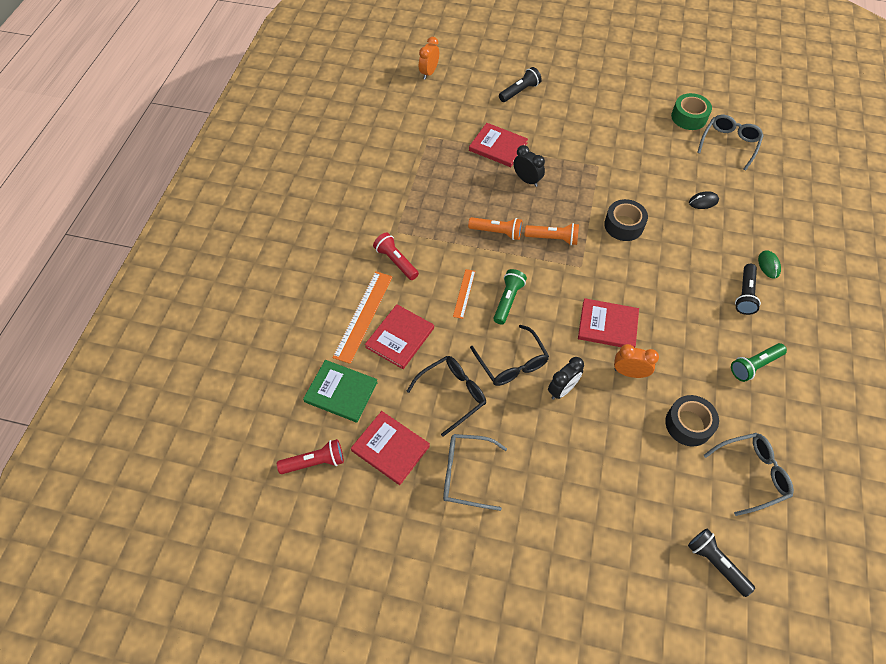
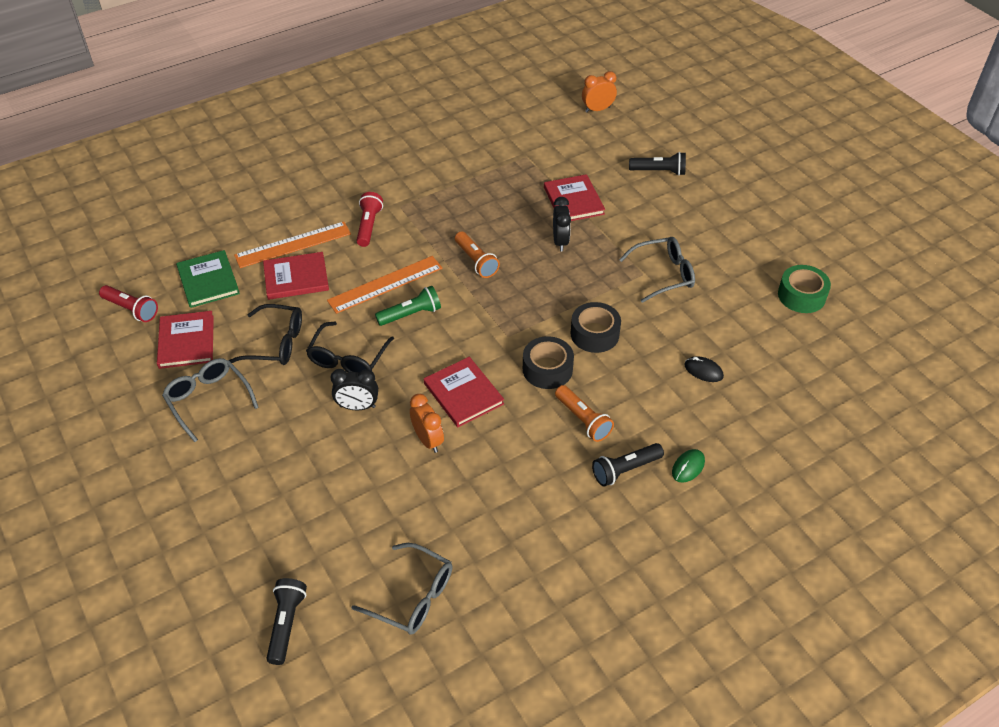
camera: 45 degrees right, 10 degrees down
orange ruler [453,269,475,319] -> orange ruler [327,256,442,314], size x1.81
orange flashlight [525,223,579,245] -> orange flashlight moved to [555,385,614,442]
black tape [665,395,719,446] -> black tape moved to [523,336,574,389]
grey glasses [697,115,764,170] -> grey glasses moved to [619,237,695,303]
green flashlight [731,343,787,382] -> none

